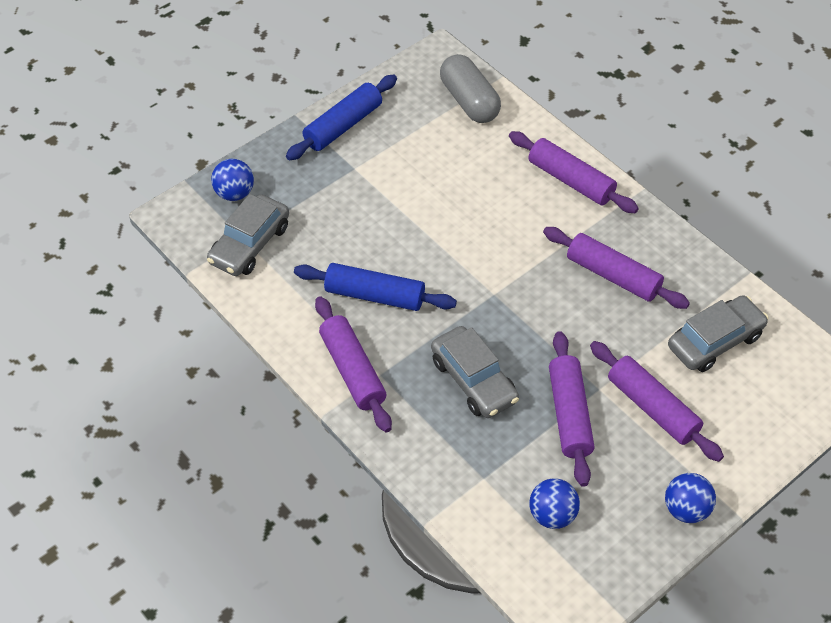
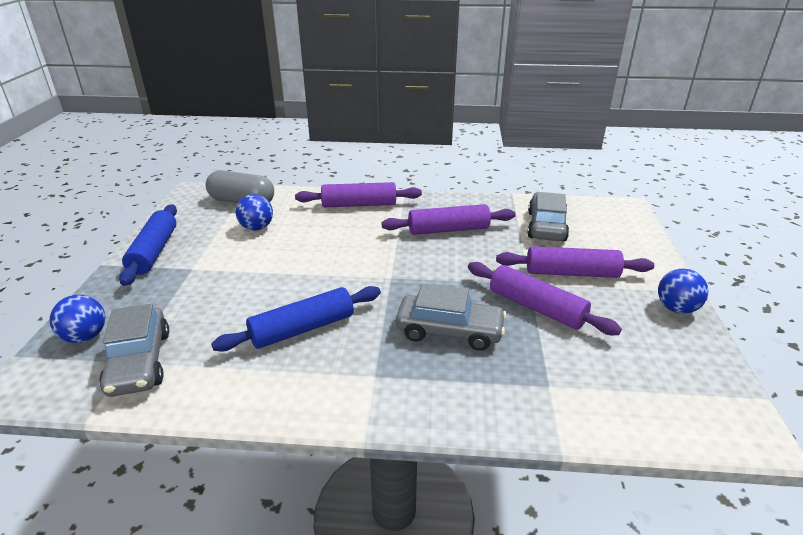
camera: 45 degrees left, 20 degrees down
purple rolling pin [315,296,392,432] -> none
blue ball [529,478,580,529] -> blue ball moved to [236,194,273,231]

